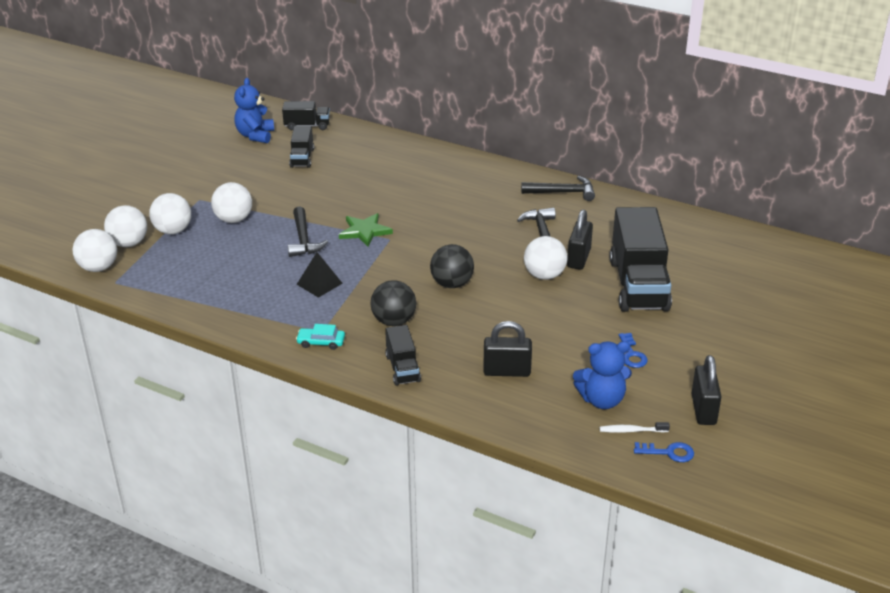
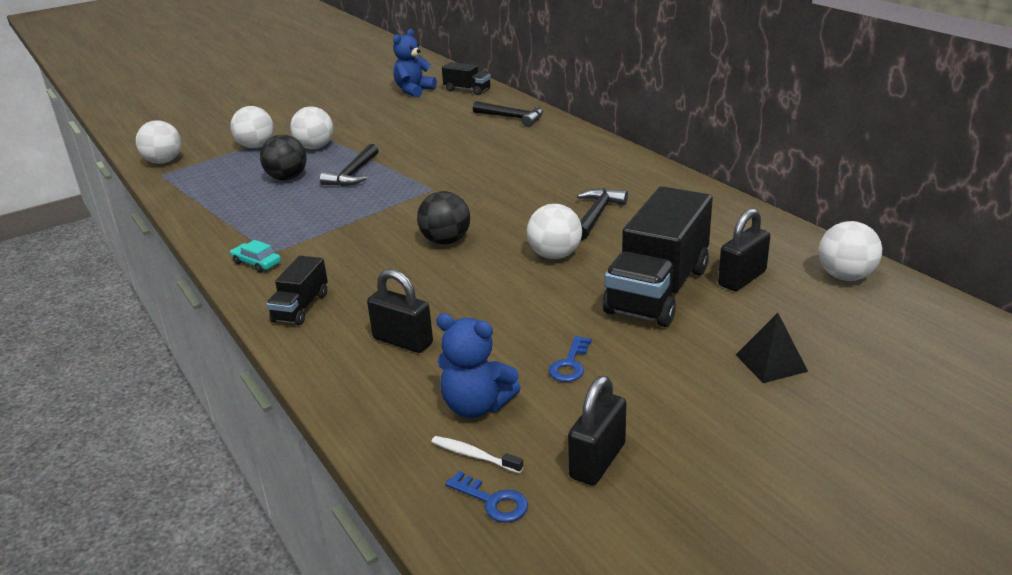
camera: 30 degrees right, 5 degrees down
white ball [104,205,147,247] -> white ball moved to [818,221,882,281]
black truck [289,126,314,168] -> none
black pyramid [297,252,343,298] -> black pyramid moved to [736,313,808,383]
green star [339,213,393,247] -> none
black ball [371,280,416,326] -> black ball moved to [260,135,307,180]
black hammer [521,176,595,201] -> black hammer moved to [473,101,543,127]
black padlock [567,209,593,270] -> black padlock moved to [718,208,770,291]

